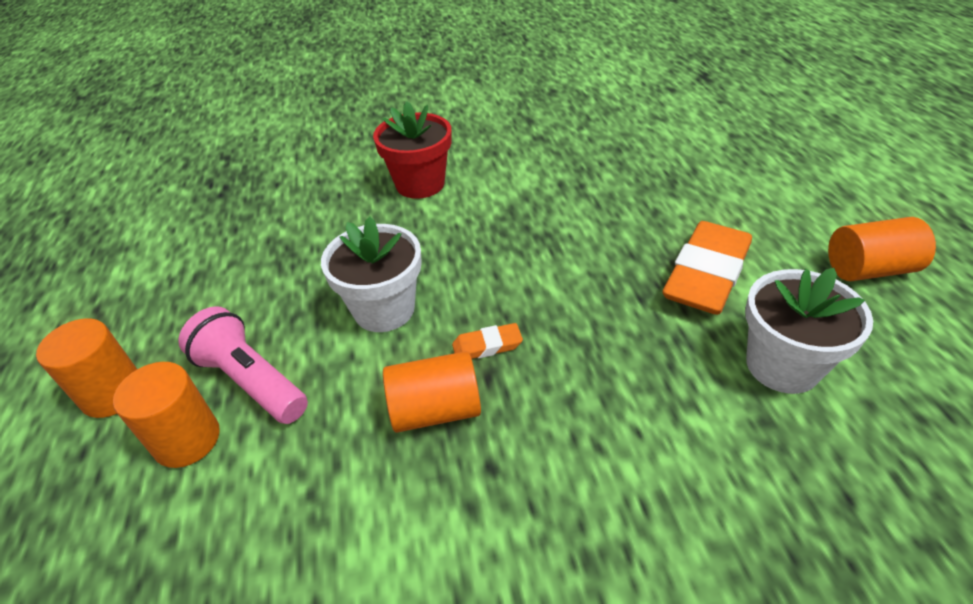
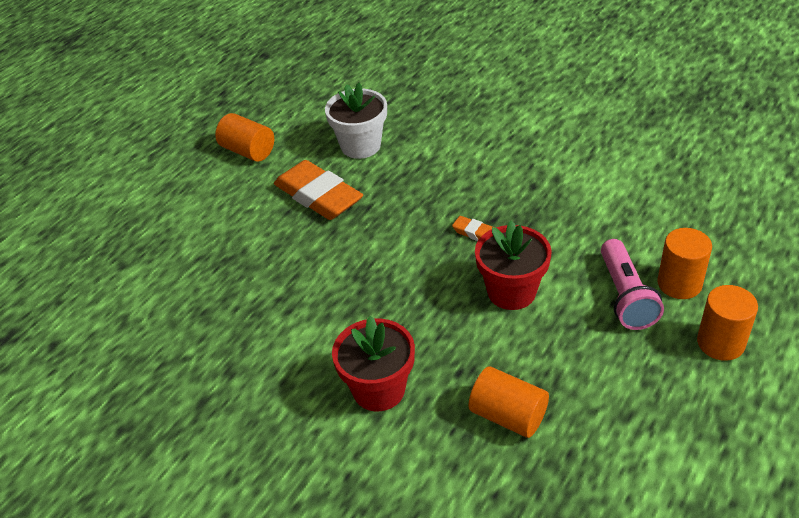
camera: 135 degrees left, 0 degrees up
white flower pot [321,216,422,332] -> red flower pot [475,221,551,310]
orange cylinder [383,351,481,433] -> orange cylinder moved to [468,366,549,438]
orange eraser [662,221,752,315] -> orange eraser turned 60 degrees clockwise [274,160,363,220]

